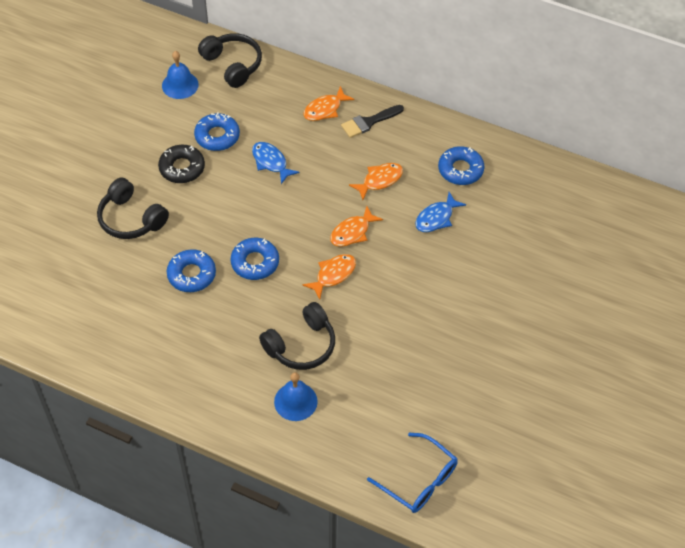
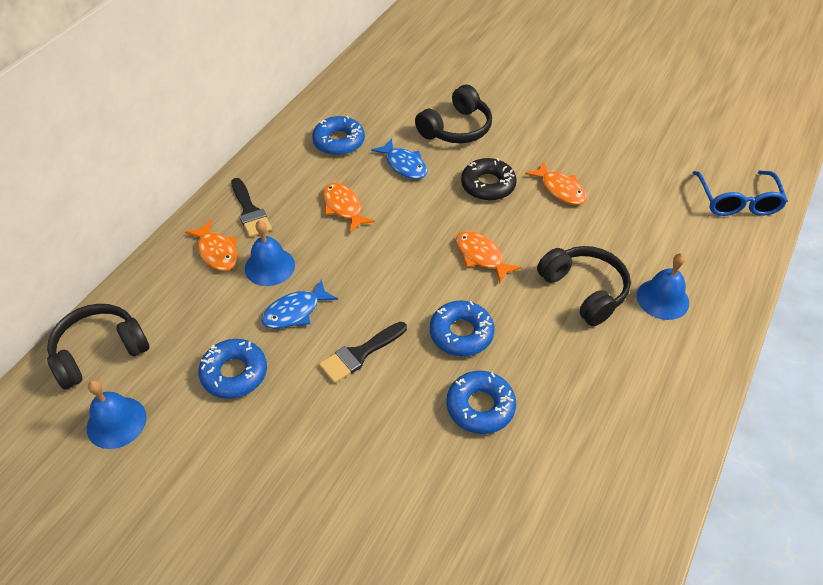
camera: 85 degrees left, 5 degrees down
black headphones [97,177,169,239] -> black headphones moved to [415,85,492,143]
black donut [158,145,205,183] -> black donut moved to [461,158,517,201]
orange fish [330,206,383,247] -> orange fish moved to [525,161,587,205]
blue glasses [367,433,458,513] -> blue glasses turned 135 degrees clockwise [693,171,788,216]
none -> blue bell [245,220,295,286]
none -> black brush [319,322,407,383]

